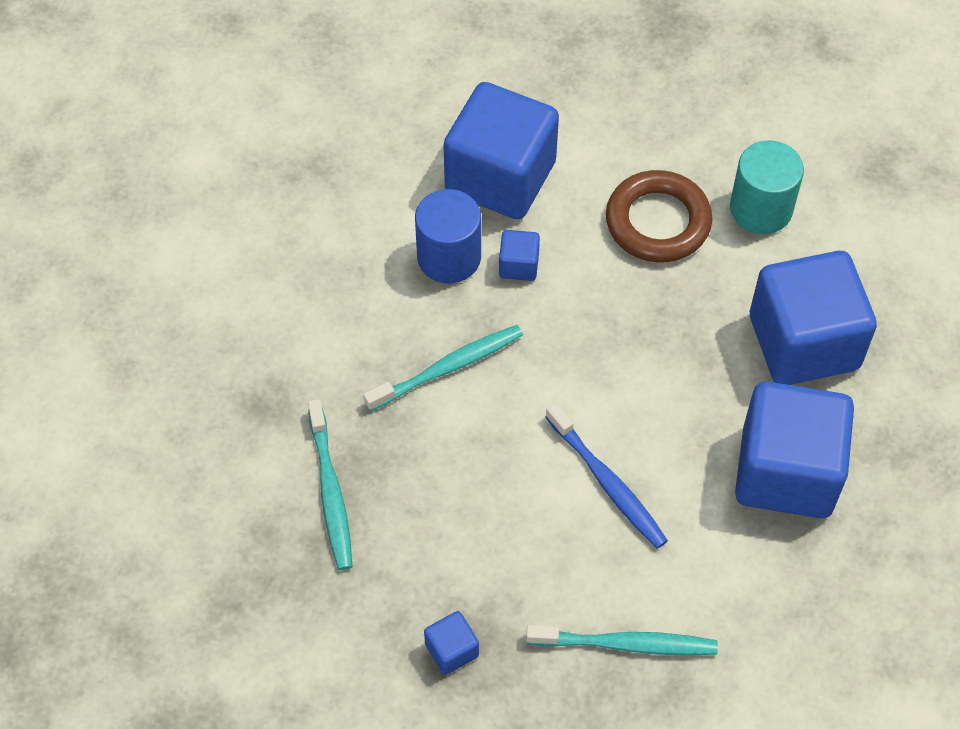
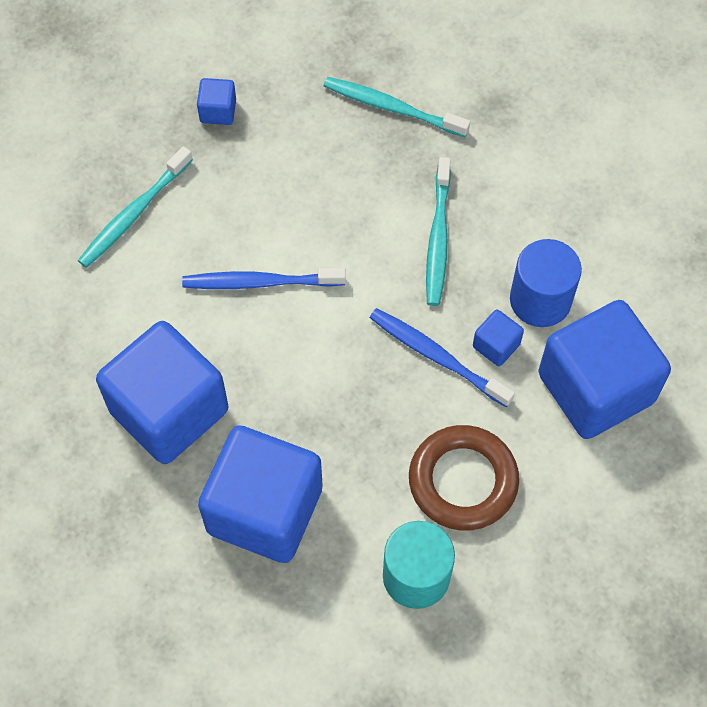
camera: 125 degrees right, 5 degrees up
none -> blue toothbrush [370,308,515,407]

